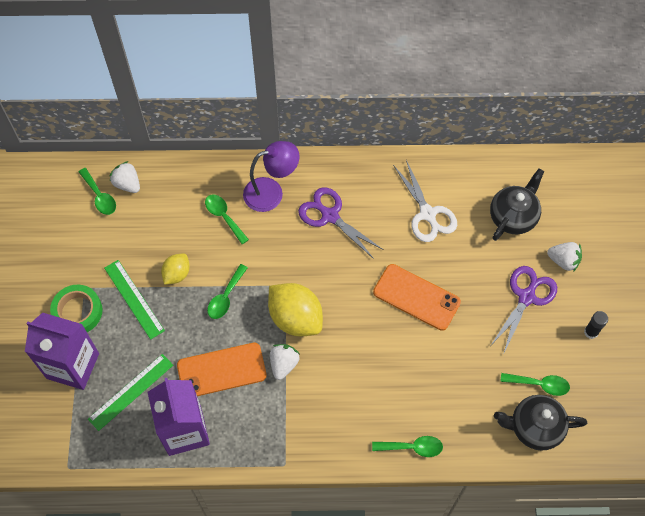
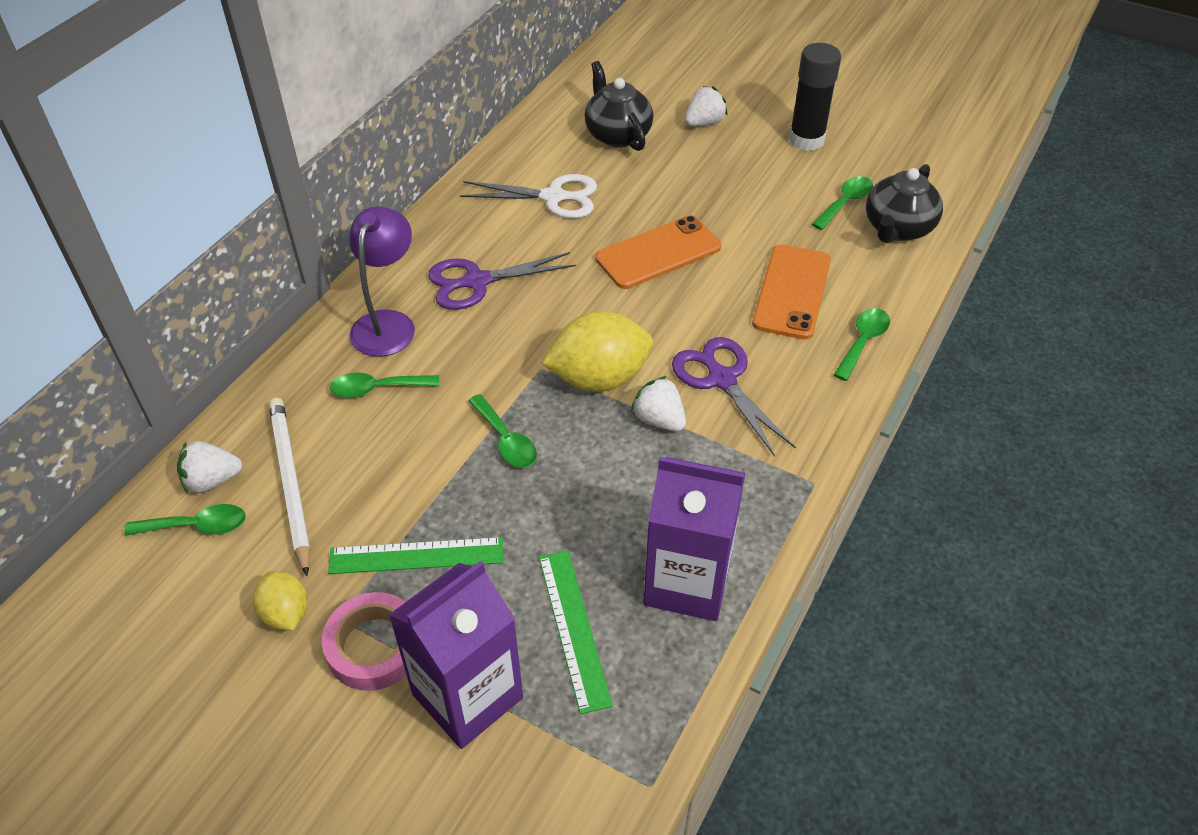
camera: 60 degrees left, 15 degrees down
green tape [50,285,102,332] -> pink tape [322,592,407,691]
yellow lemon [161,254,190,285] -> yellow lemon moved to [253,571,307,631]
orange phone [177,343,267,396] -> orange phone moved to [752,244,831,339]
purple scissors [491,266,557,352] -> purple scissors moved to [672,337,796,457]
black glue stick [584,311,608,339] -> black glue stick [789,43,841,151], size x1.92
none -> white pencil [269,398,310,576]

